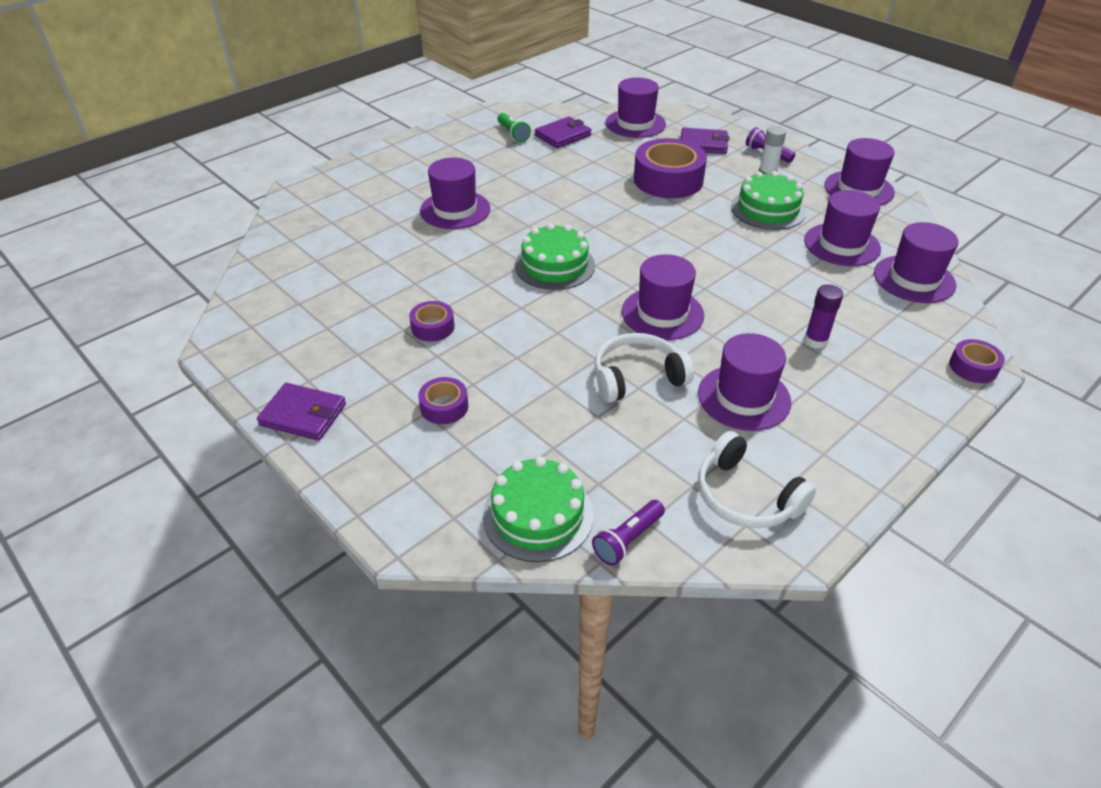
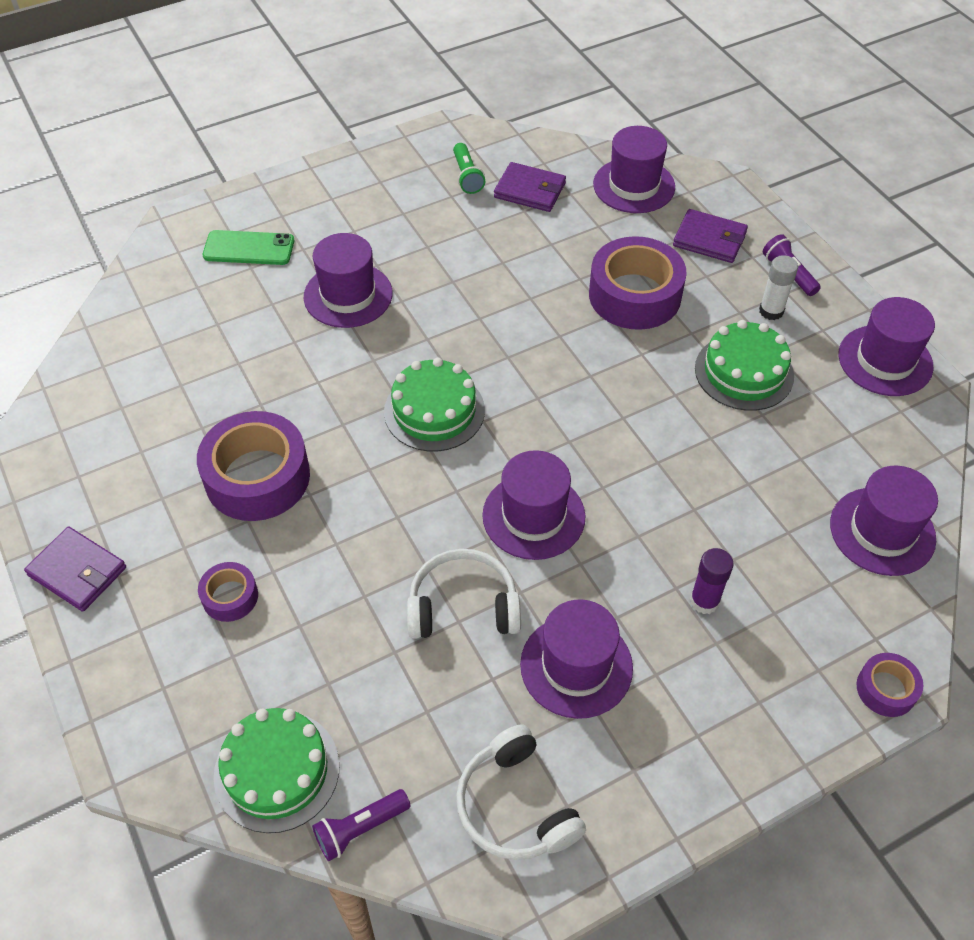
camera: 15 degrees right, 10 degrees up
purple tape [409,301,455,342] -> purple tape [197,411,310,521], size x2.02
purple wallet [535,116,591,148] -> purple wallet turned 45 degrees clockwise [494,162,566,212]
purple hat [804,190,881,266] -> none
none -> green phone [203,230,294,265]

